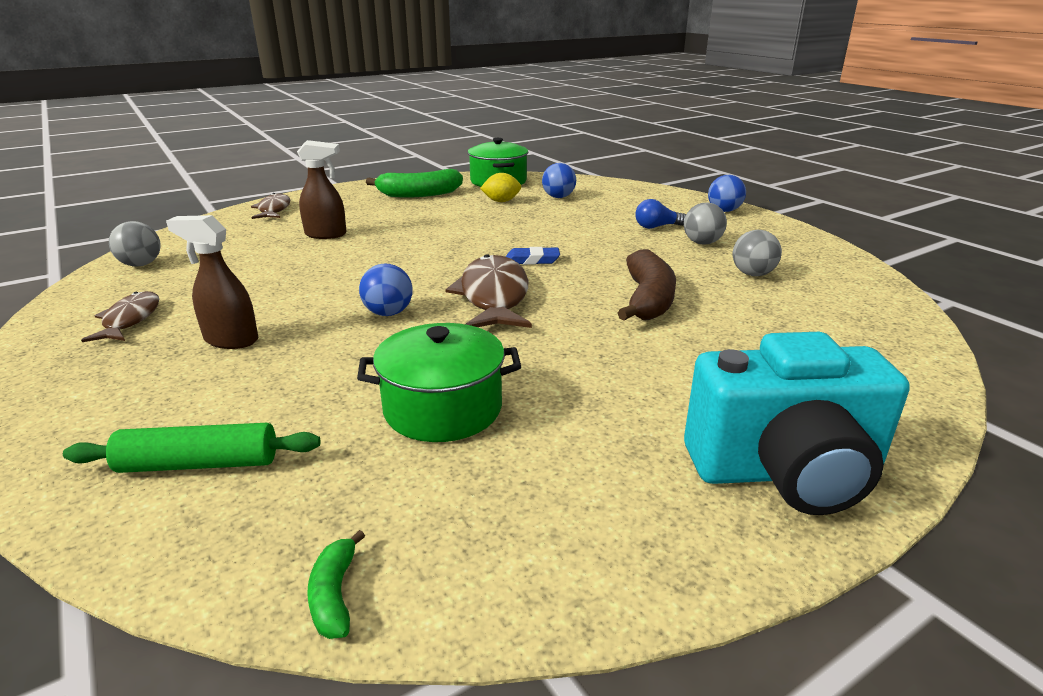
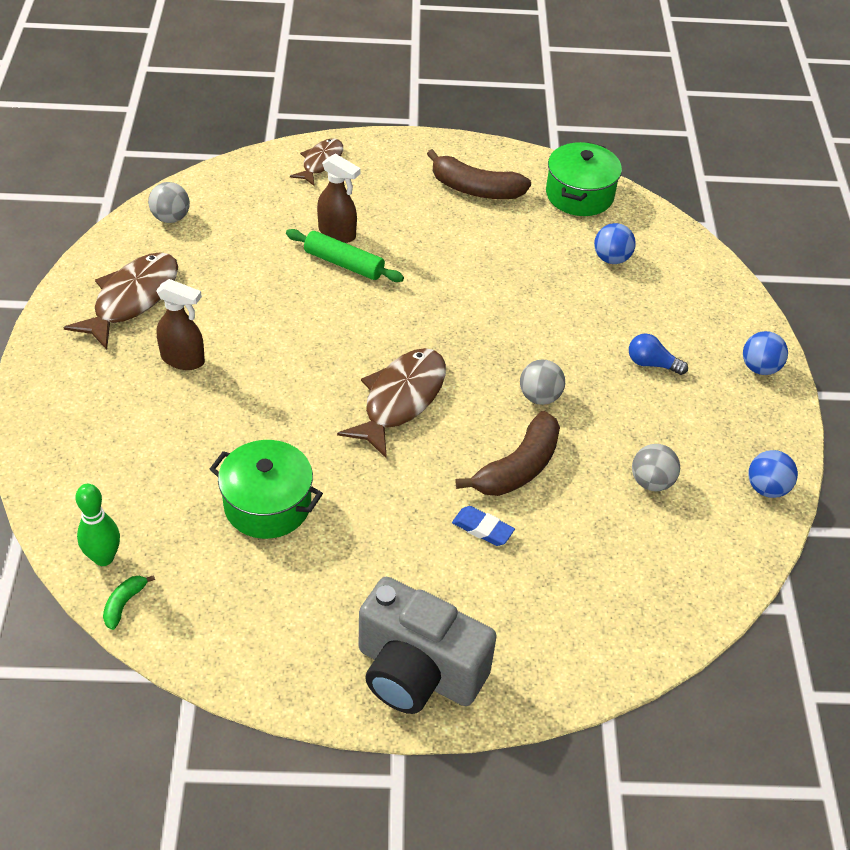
camera: 30 degrees right, 20 degrees up
green rolling pin [63,423,320,473] -> green rolling pin moved to [286,229,404,282]
brown fish [81,291,159,342] -> brown fish [63,252,178,350], size x1.66
brown spray bottle [166,215,258,349] -> brown spray bottle turned 150 degrees clockwise [156,279,205,370]
blue ball [359,264,413,316] -> blue ball moved to [748,450,798,498]
green banana [366,169,463,197] -> brown banana [427,149,531,199]
yellow lemon [480,173,521,202] -> none
blue eraser [506,247,560,265] -> blue eraser moved to [452,506,515,546]
grey ball [684,202,727,245] -> grey ball moved to [520,359,565,405]
turquoise camera [684,332,910,515] -> grey camera [359,577,497,714]
none -> green bowling pin [75,484,120,566]

